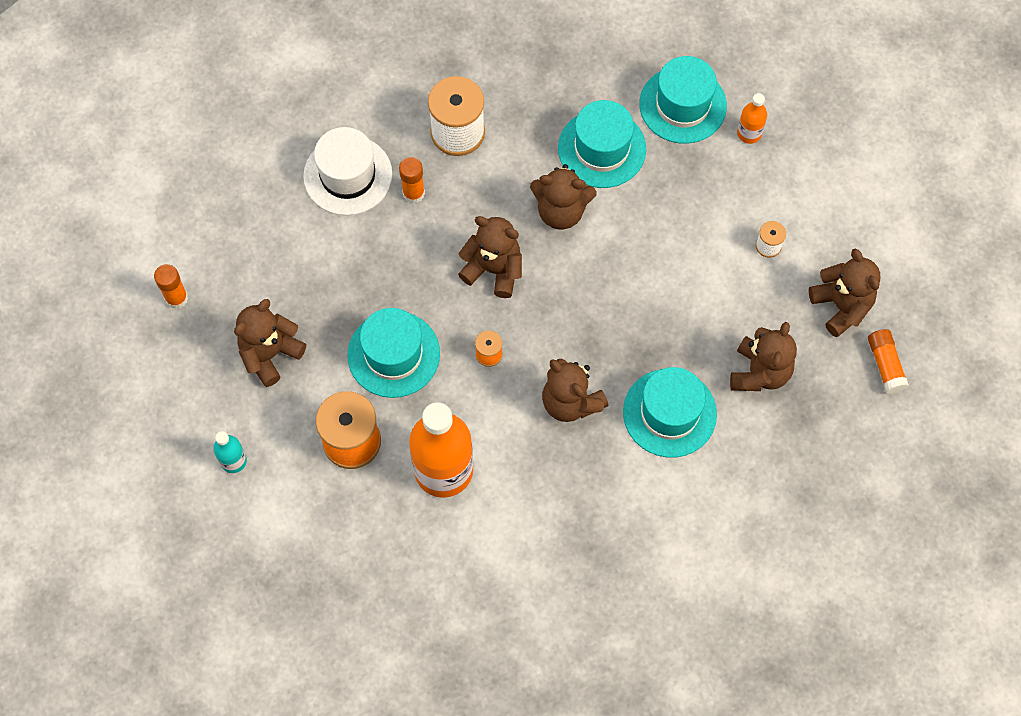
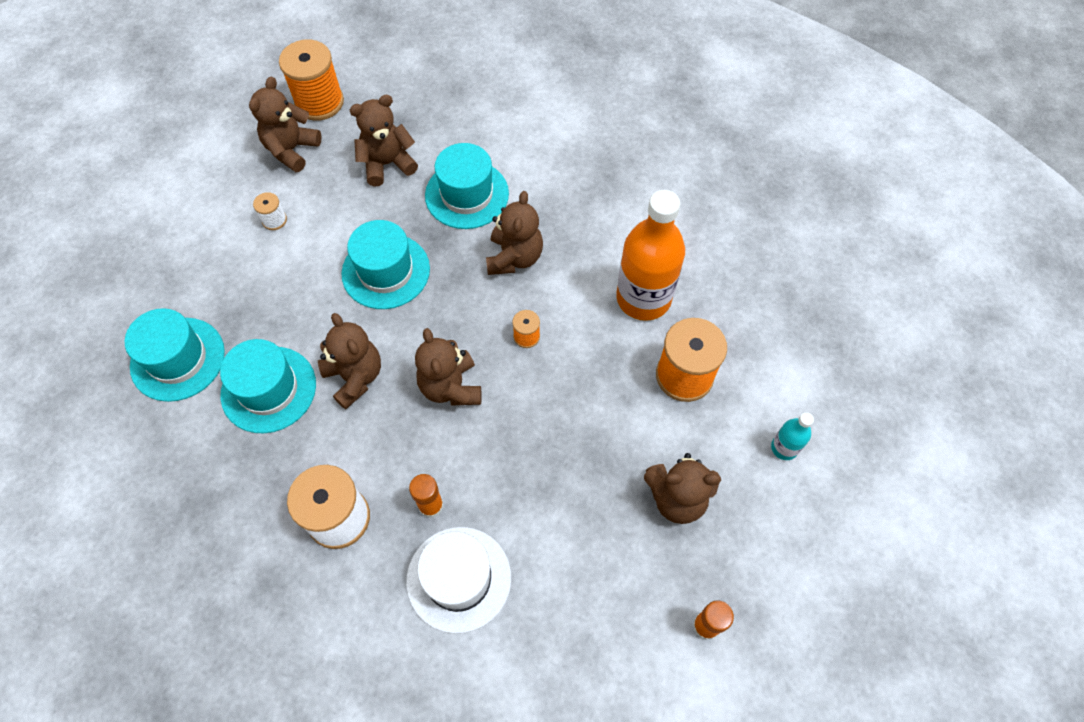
camera: 130 degrees left, 5 degrees down
turquoise hat [347,308,440,398] -> turquoise hat moved to [341,220,430,309]
orange bottle [737,93,767,144] -> none
orange glue stick [868,329,909,394] -> orange spool [279,39,344,121]

